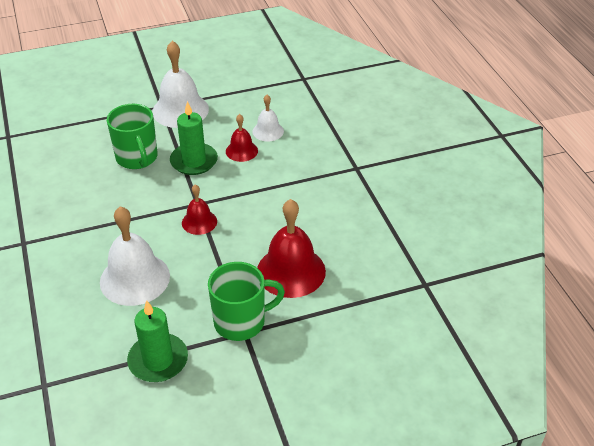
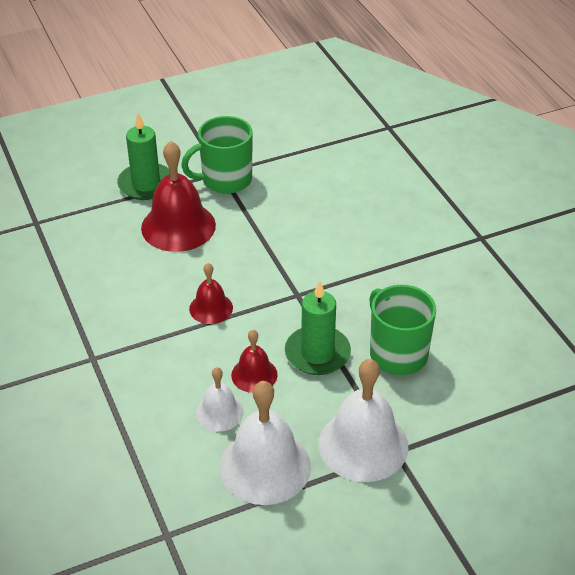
camera: 175 degrees right, 0 degrees up
white bell [100,206,170,306] -> white bell moved to [219,381,311,505]
green candle [127,300,188,382] -> green candle moved to [117,113,170,200]
red bell [182,184,217,235] -> red bell moved to [189,263,233,324]

